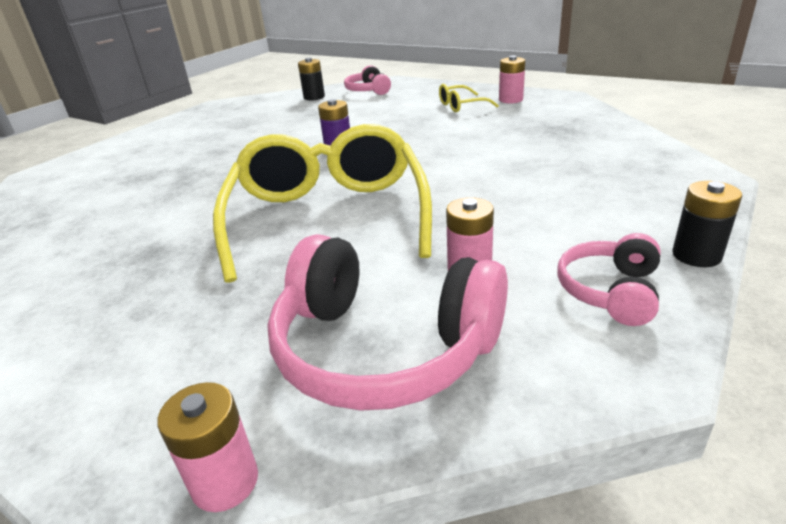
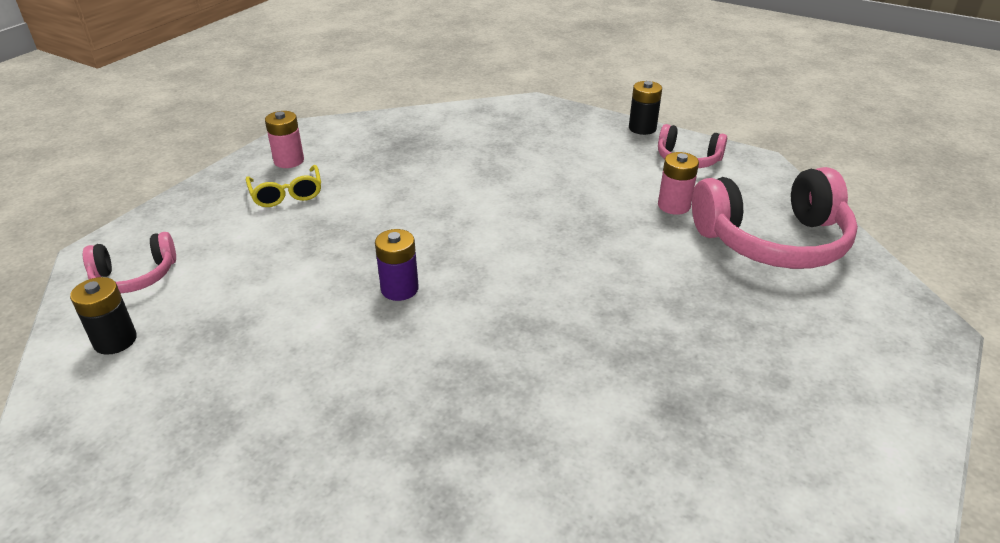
camera: 95 degrees left, 5 degrees up
pink battery [157,382,258,512] -> none
yellow glasses [213,124,432,283] -> none
pink headphones [267,234,508,411] -> pink headphones turned 60 degrees clockwise [692,167,858,269]

